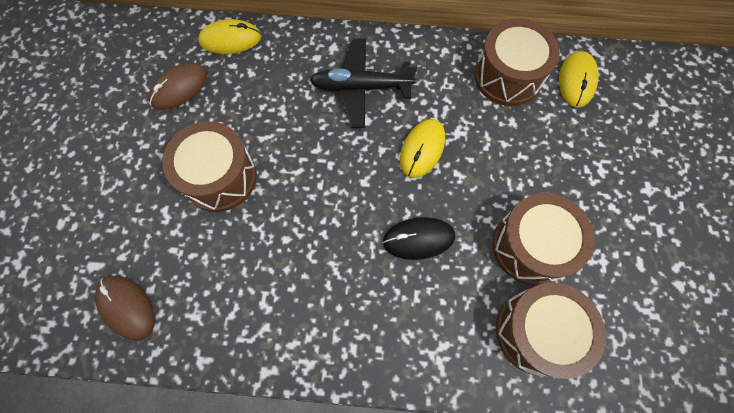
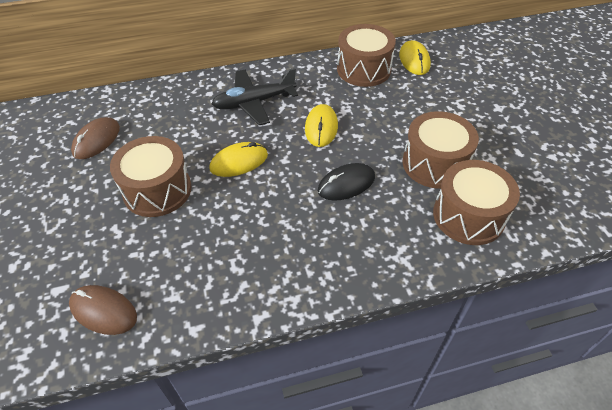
camera: 20 degrees left, 20 degrees down
yellow mouse [198,19,261,54] -> yellow mouse moved to [209,142,268,177]

